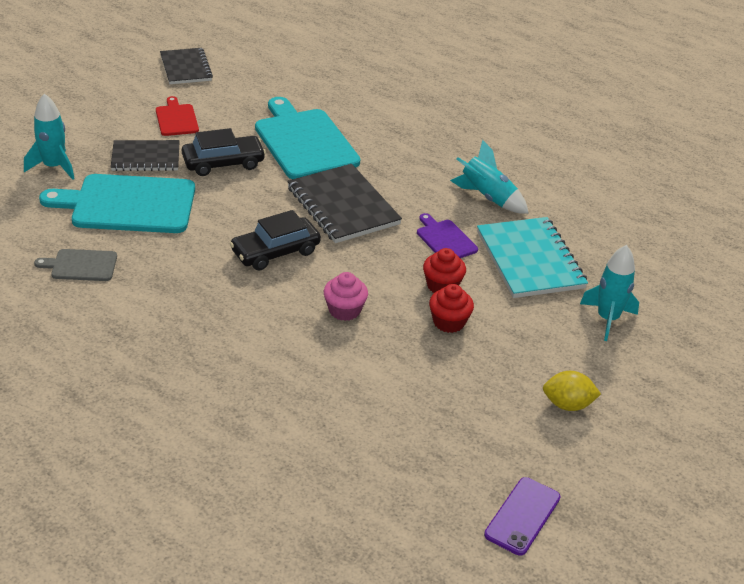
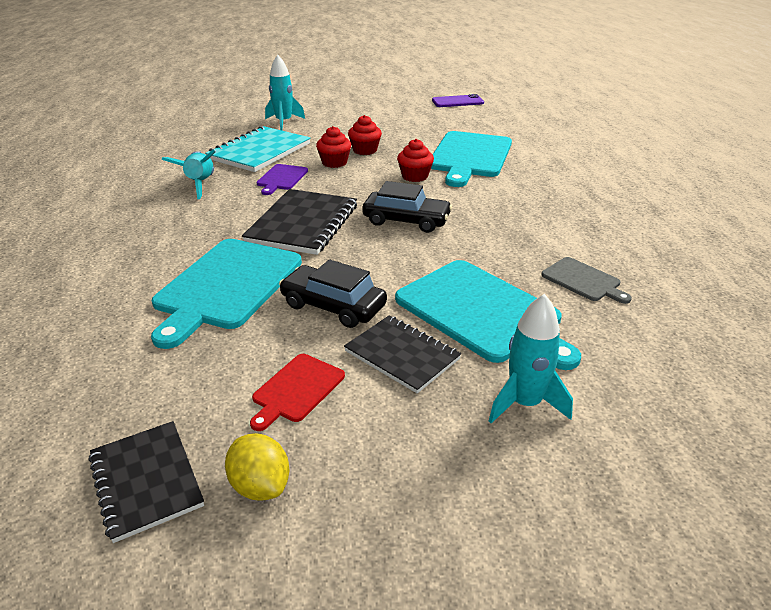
camera: 130 degrees left, 5 degrees down
black notebook [160,48,213,84] -> black notebook turned 60 degrees counterclockwise [89,421,204,543]
pink cupcake [324,272,368,321] -> red cupcake [397,139,434,182]
yellow lemon [543,371,601,411] -> yellow lemon moved to [225,433,290,501]
none -> turquoise cutting board [431,131,512,187]

